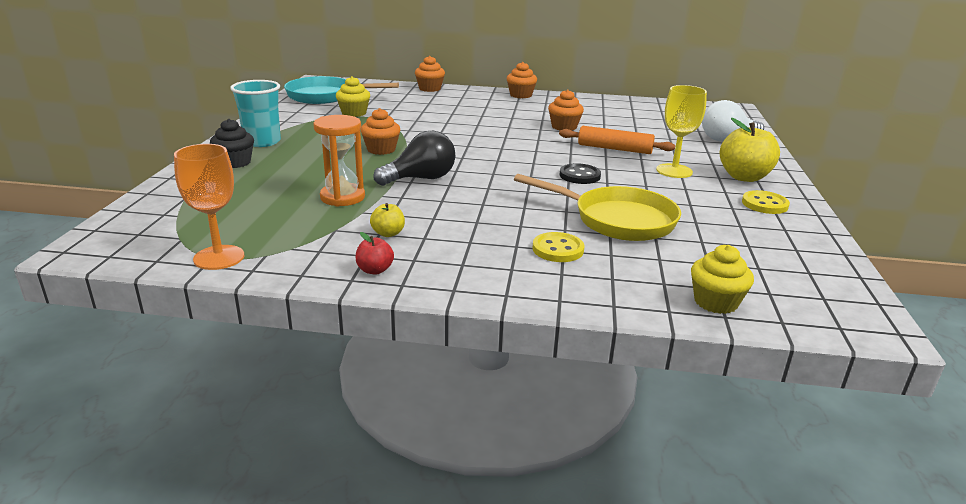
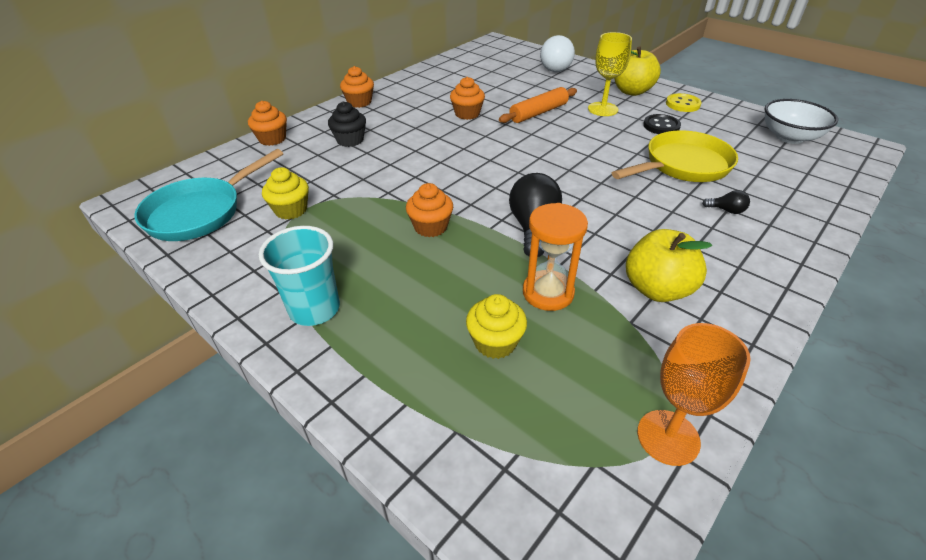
camera: 55 degrees left, 15 degrees up
black cupcake [210,119,254,168] -> black cupcake moved to [328,101,366,147]
red apple [355,232,394,275] -> none
yellow apple [370,203,405,237] -> yellow apple [626,229,712,302], size x2.02
yellow button [532,232,584,262] -> black light bulb [702,190,750,214]
black button [560,163,601,184] -> black button moved to [643,114,681,134]
yellow cupcake [691,245,754,314] -> yellow cupcake moved to [466,294,527,359]
none -> white bowl [765,99,838,144]

